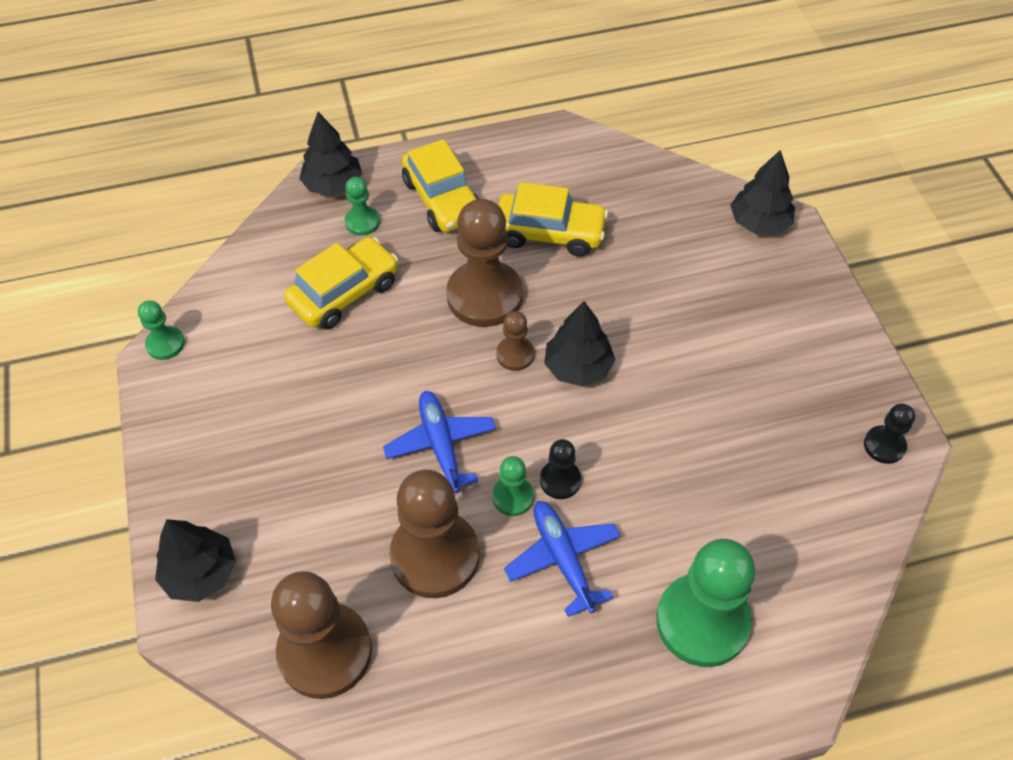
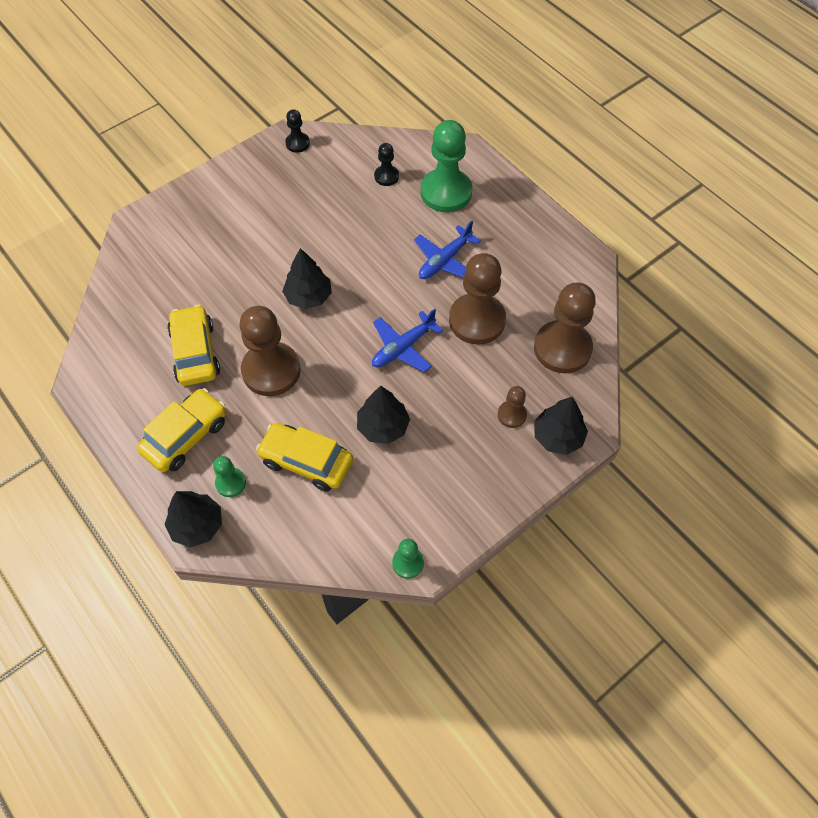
camera: 115 degrees left, 5 degrees up
green pawn [492,456,534,516] -> none
brown pawn [496,311,535,371] -> brown pawn moved to [498,386,527,428]
black pawn [540,439,581,499] -> black pawn moved to [374,143,399,186]
black tree [730,150,795,234] -> black tree moved to [357,386,410,444]

